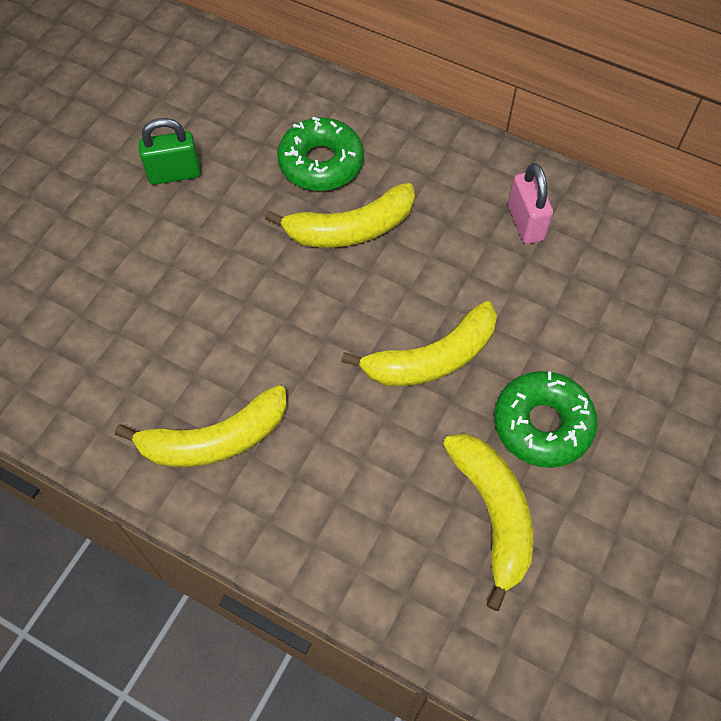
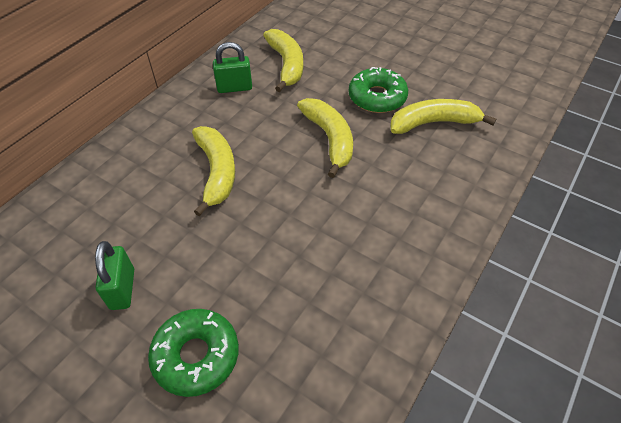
camera: 85 degrees left, 10 degrees down
yellow banana [115,385,287,467] -> yellow banana moved to [263,29,303,92]
green donut [277,117,364,191] -> green donut moved to [148,309,239,397]
pink padlock [508,163,553,244] -> green padlock [213,42,252,93]

